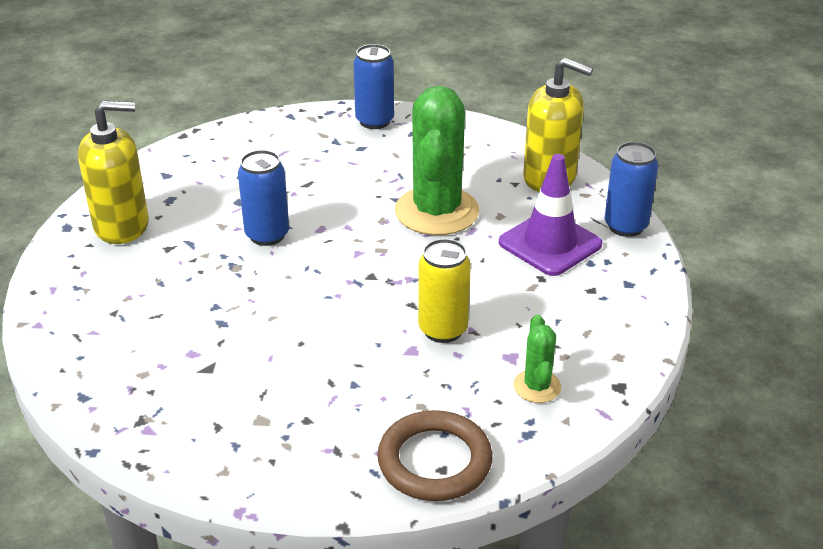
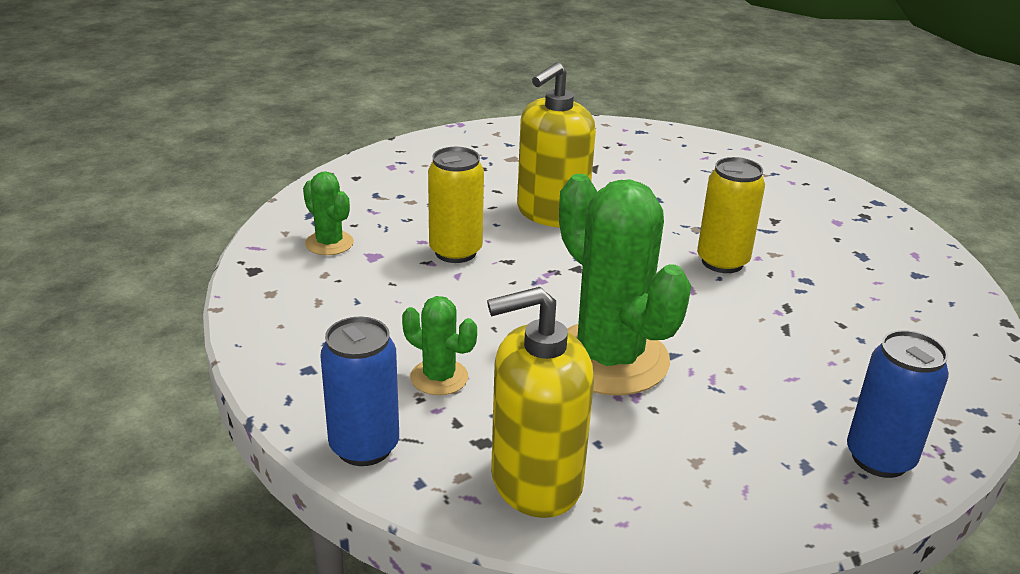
camera: 140 degrees right, 5 degrees down
yellow soap dispenser [78,101,149,244] -> yellow soap dispenser moved to [517,62,596,227]
blue can [238,150,289,246] -> yellow can [697,157,765,273]
brown ring [377,410,493,501] -> none
purple traffic cone [499,154,603,276] -> green cactus [402,296,477,395]

